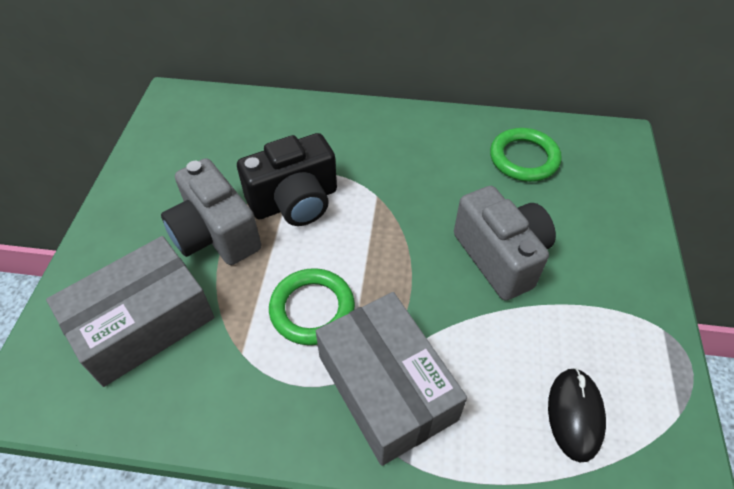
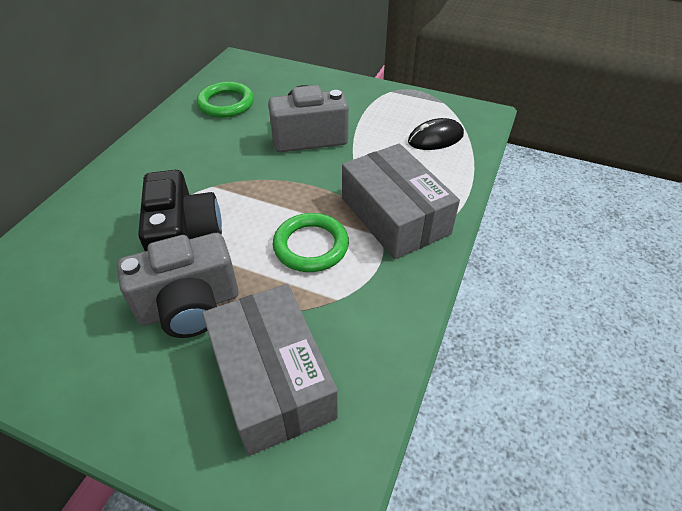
camera: 75 degrees left, 5 degrees down
grey box [316,292,467,466] -> grey box turned 75 degrees clockwise [342,144,460,260]
black mouse [548,368,606,462] -> black mouse turned 45 degrees counterclockwise [408,118,464,150]

